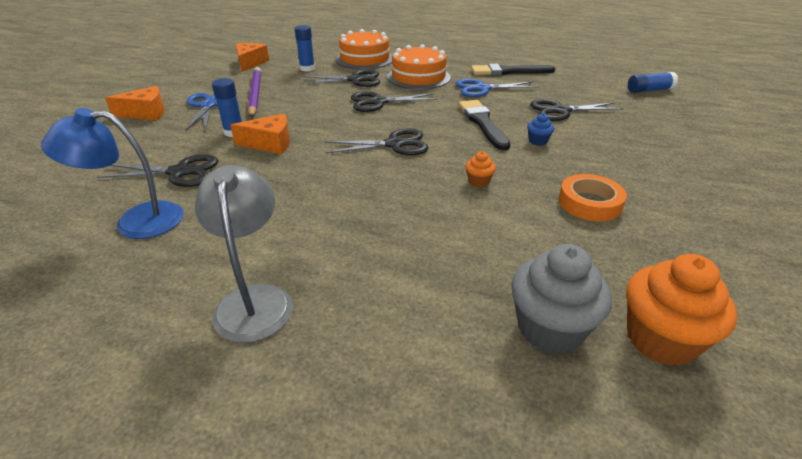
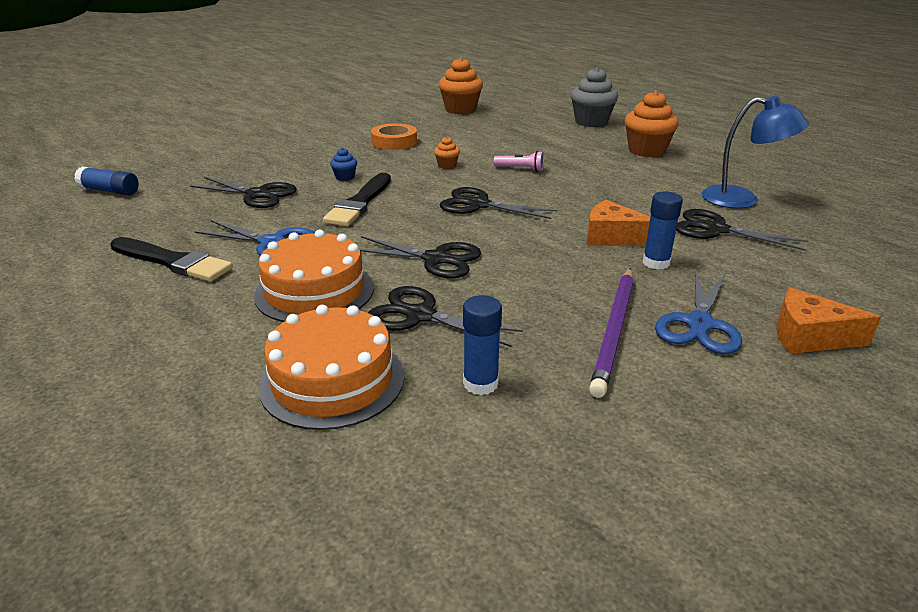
camera: 150 degrees left, 5 degrees down
grey lamp [195,165,293,343] -> orange cupcake [624,90,679,157]
orange cheese [236,43,269,72] -> none
grey cupcake [511,244,612,354] -> grey cupcake moved to [571,67,618,127]
none -> pink flashlight [494,151,544,172]

